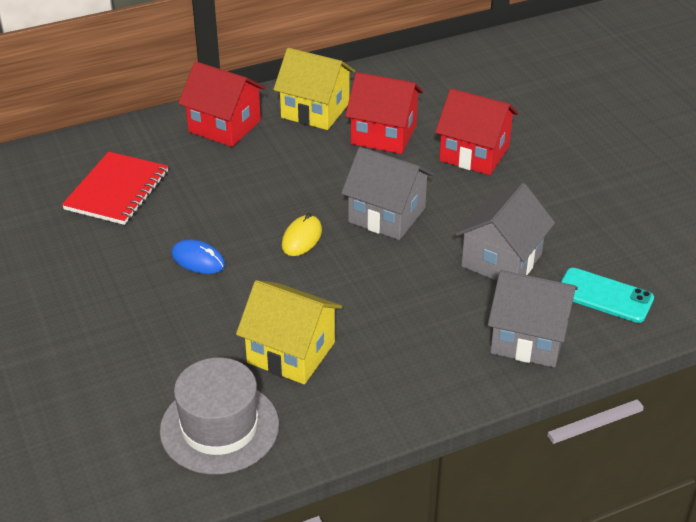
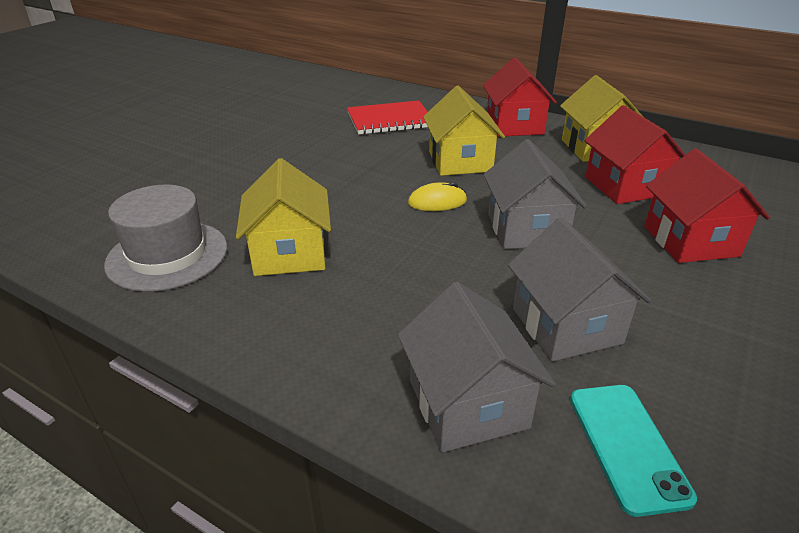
camera: 55 degrees right, 5 degrees down
blue mouse [172,239,225,274] -> none
grey house [455,183,555,281] -> grey house turned 75 degrees clockwise [508,218,651,362]
none -> yellow house [423,86,505,176]

